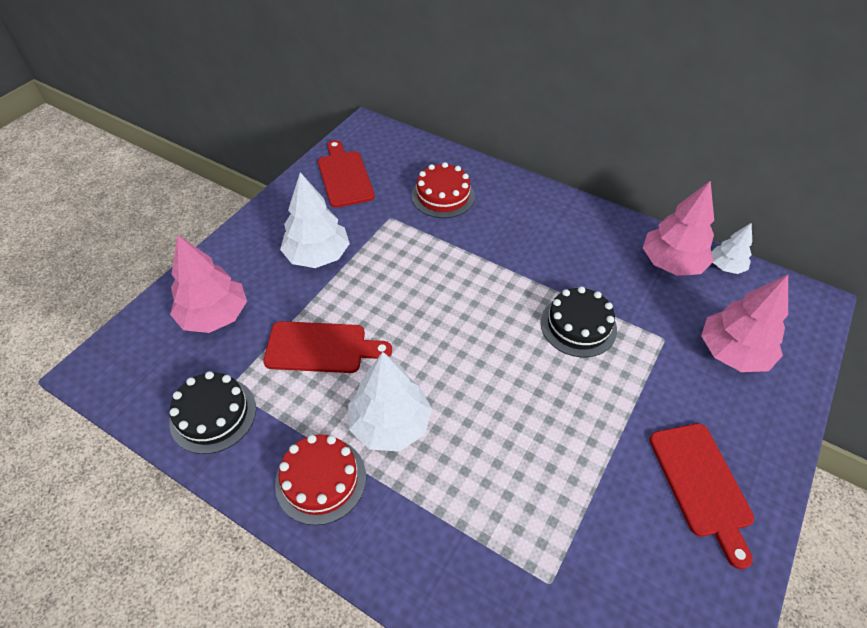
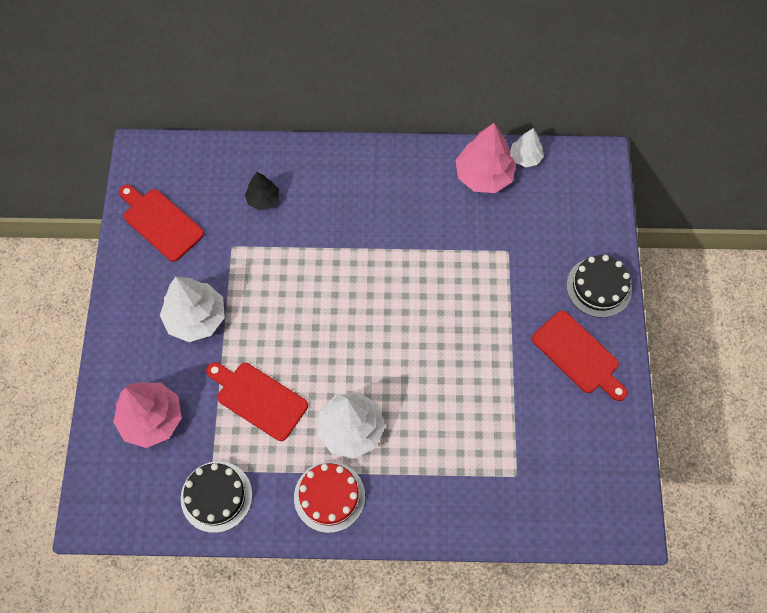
camera: 30 degrees left, 15 degrees up
red cutting board [263,321,392,373] -> red cutting board turned 120 degrees counterclockwise [206,362,308,441]
red cake [411,162,475,218] -> black tree [245,172,279,210]
black cake [541,286,617,357] -> black cake moved to [566,255,632,318]
pink tree [701,275,788,372] -> none

